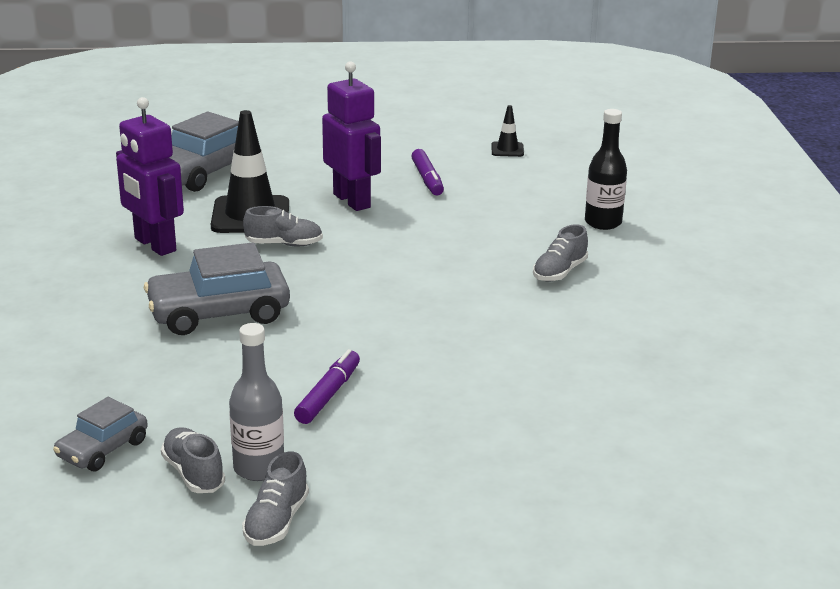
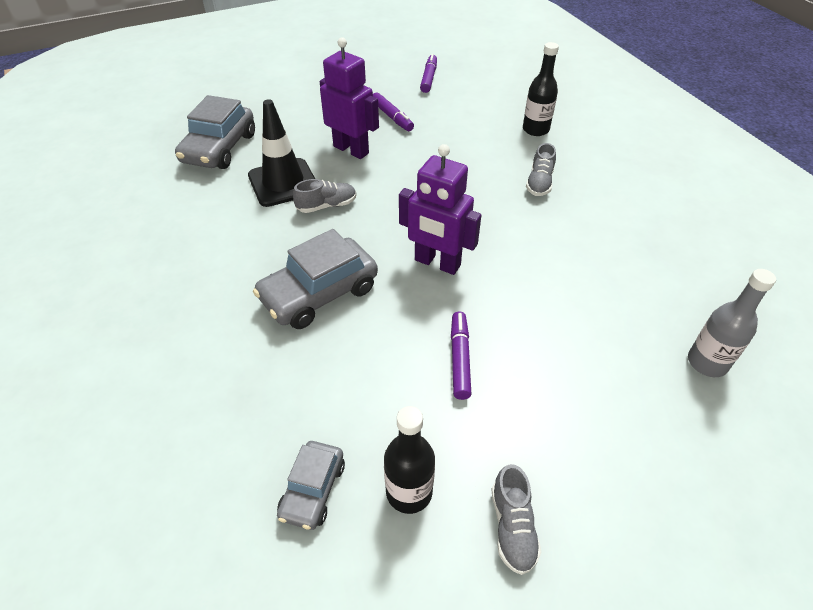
camera: 20 degrees left, 20 degrees up
purple robot [116,97,184,256] -> purple robot moved to [399,144,481,275]
grey shoe [161,427,225,493] -> black bottle [384,406,435,514]
grey bottle [229,323,284,481] -> grey bottle moved to [688,269,776,377]
black traffic cone [492,105,524,157] -> purple marker [420,54,437,93]

